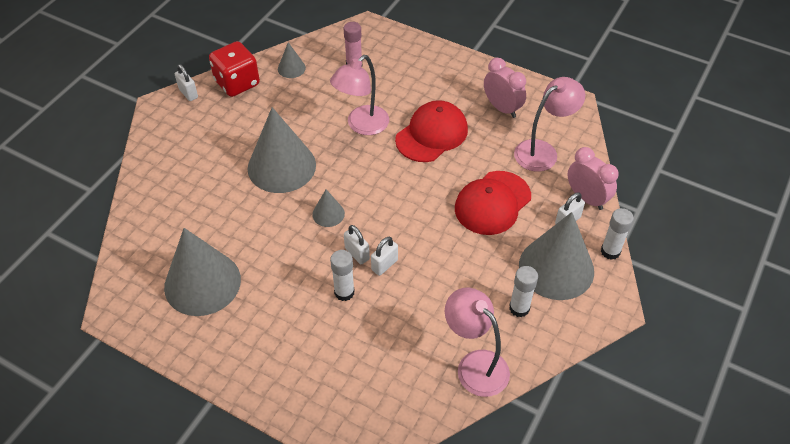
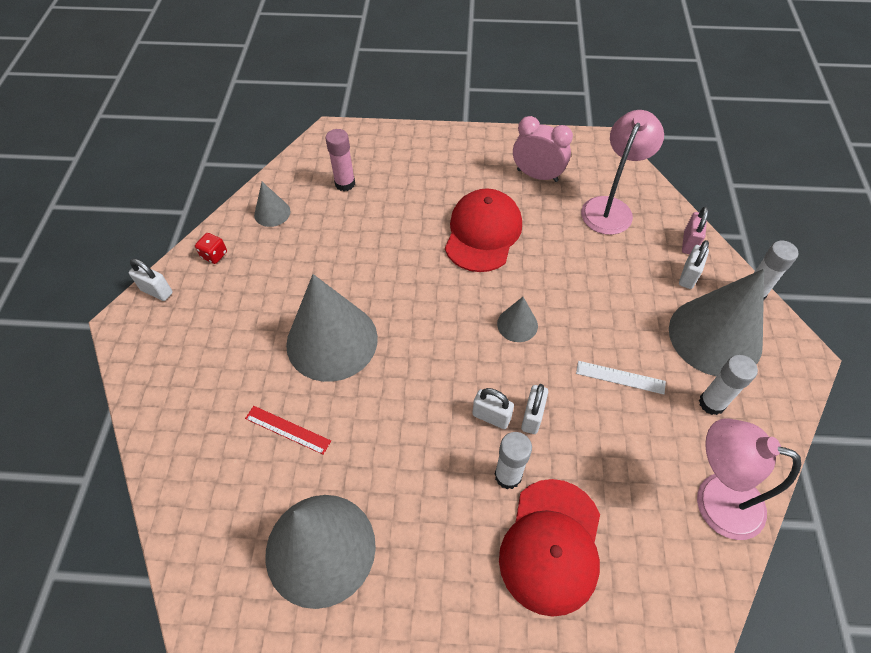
camera: 25 degrees left, 5 degrees up
red dice [209,41,260,97] -> red dice [195,233,227,264], size x0.43
grey cone [312,189,345,227] -> grey cone moved to [497,297,538,342]
pink lamp [330,55,389,135] -> none
red cap [455,171,531,235] -> red cap moved to [499,479,600,617]
pink clock [568,147,619,210] -> pink padlock [682,206,708,254]
none -> red ruler [245,406,331,455]
none -> white ruler [576,361,666,394]

